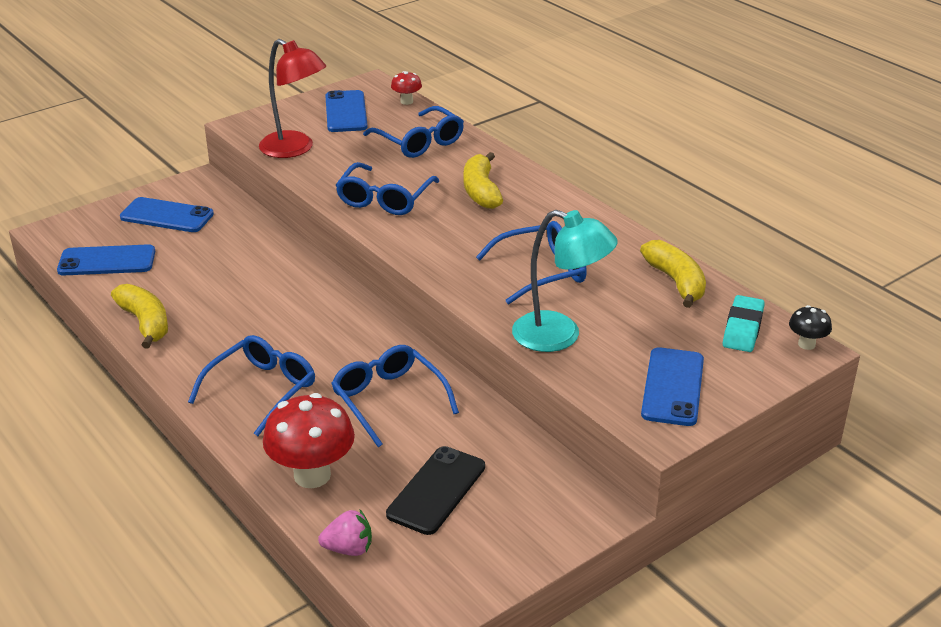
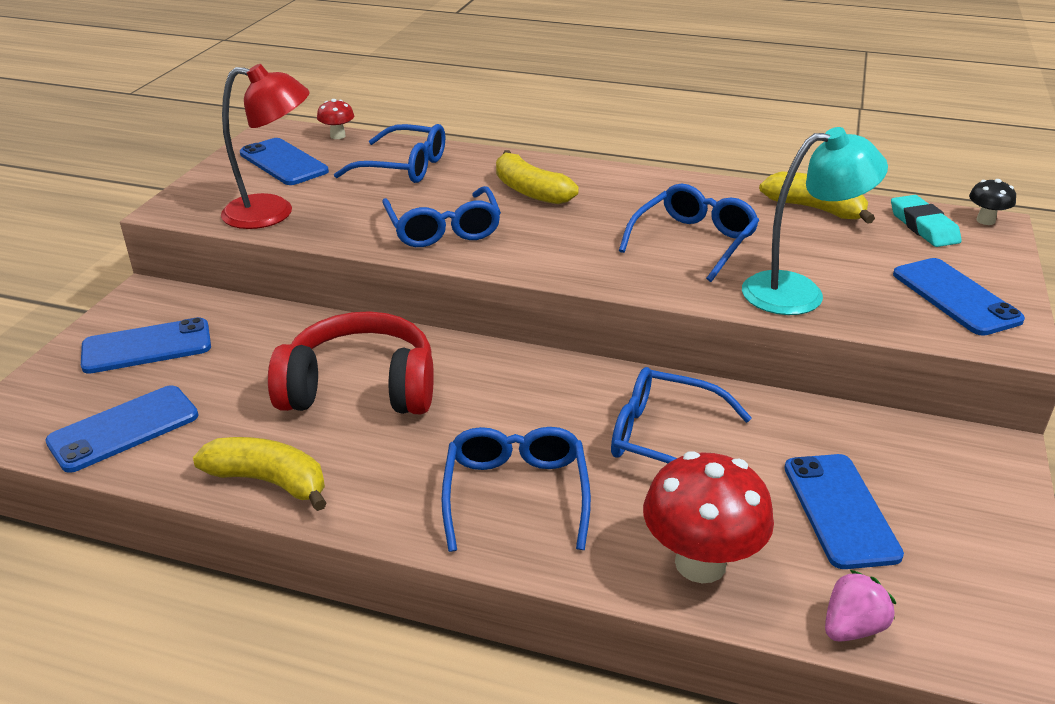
camera: 35 degrees left, 0 degrees up
black phone [386,446,485,535] -> blue phone [784,454,904,569]
none -> red headphones [268,311,434,414]

